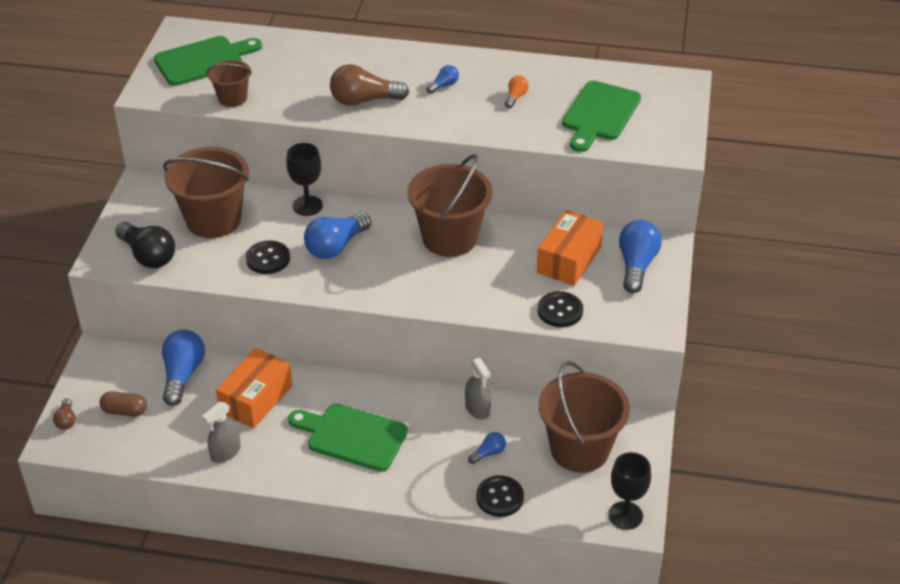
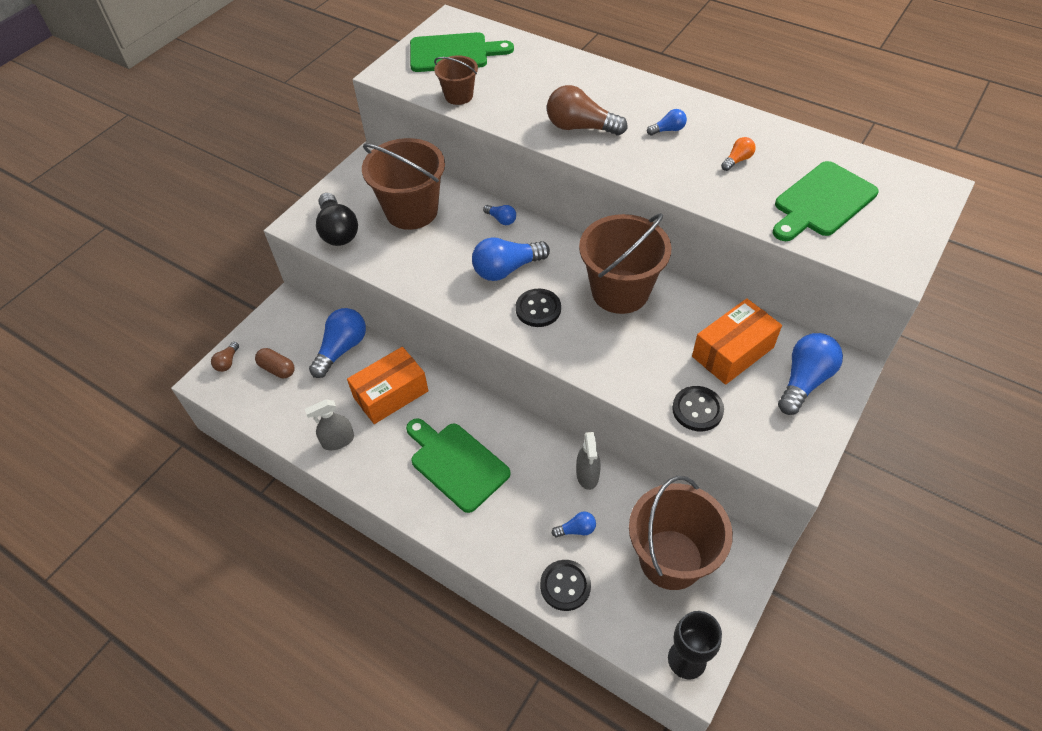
camera: 25 degrees right, 10 degrees up
black button [246,241,290,274] -> black button moved to [516,289,561,327]
black goblet [286,143,323,216] -> blue light bulb [483,205,516,225]

